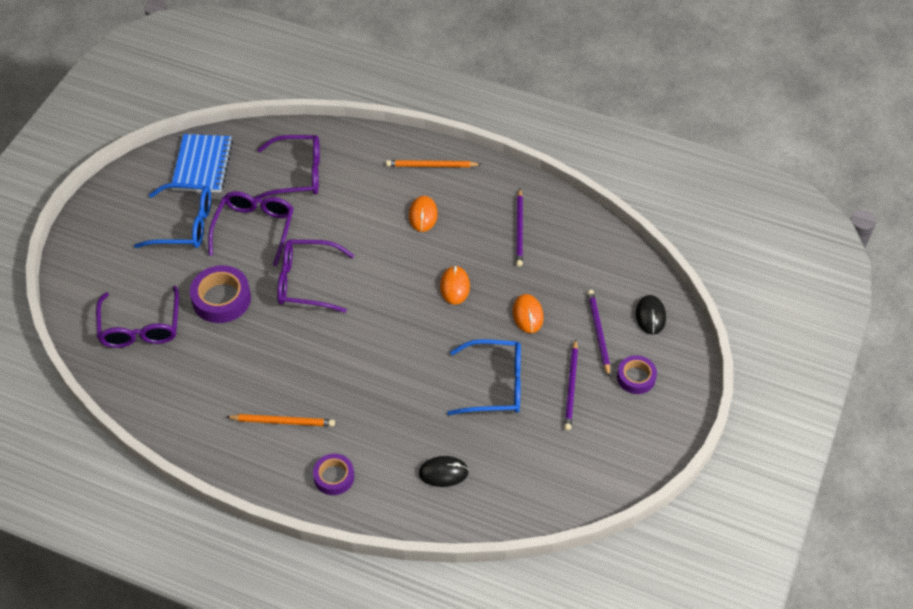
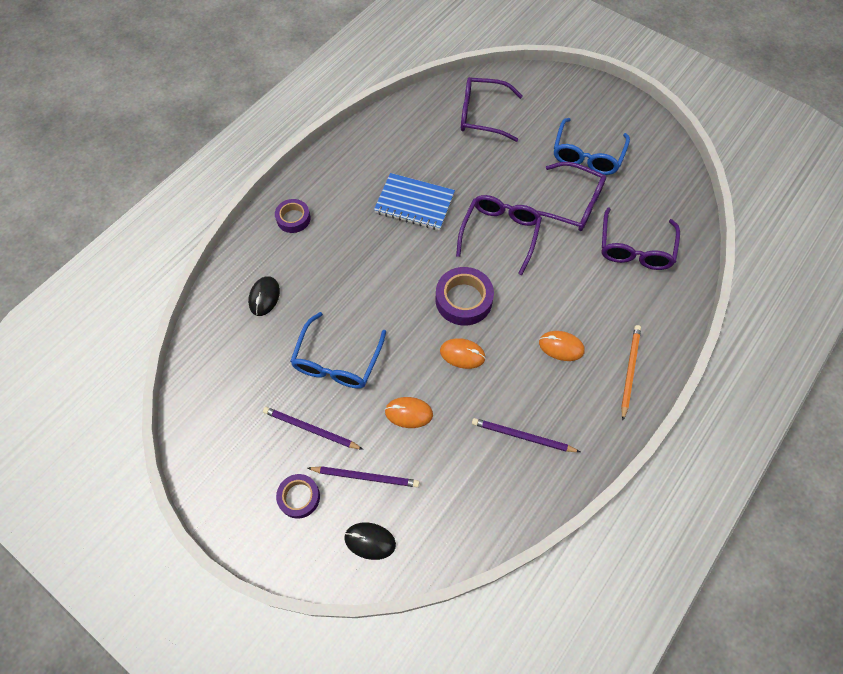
camera: 105 degrees right, 10 degrees up
blue notebook [171,134,233,192] -> blue notebook moved to [374,173,455,230]
purple tape [190,265,251,323] -> purple tape moved to [436,267,494,326]
orange pencil [227,414,335,427] -> none

